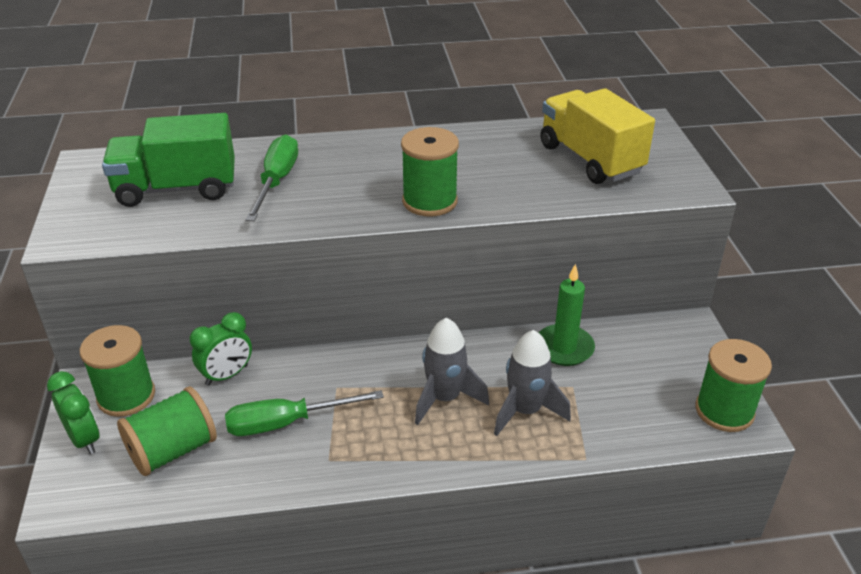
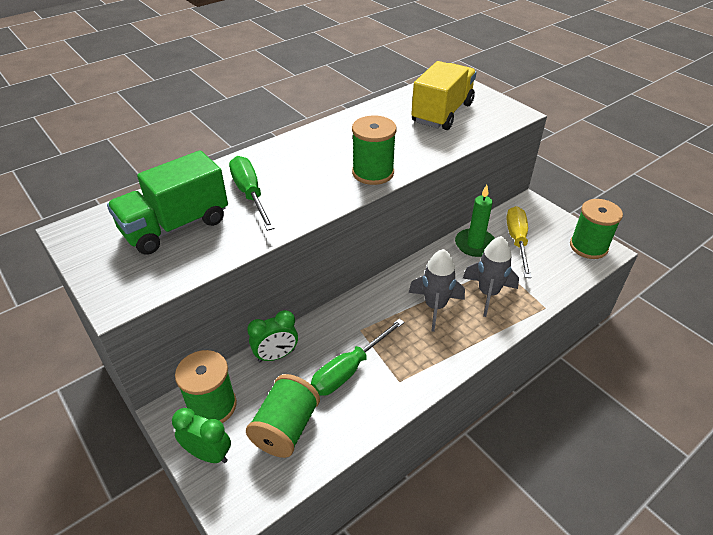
camera: 30 degrees left, 5 degrees up
green clock [190,312,252,386] -> green clock turned 45 degrees clockwise [247,310,298,362]
yellow truck [540,88,655,184] -> yellow truck turned 90 degrees clockwise [411,61,476,130]
none -> yellow screwdriver [507,206,531,278]

